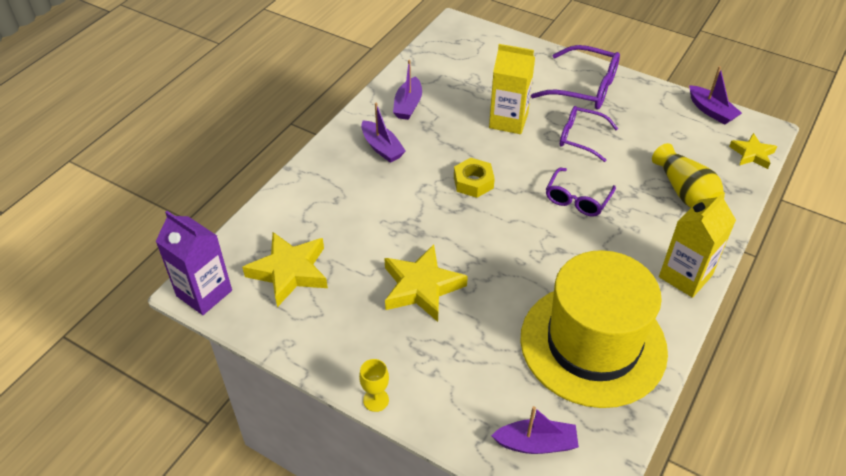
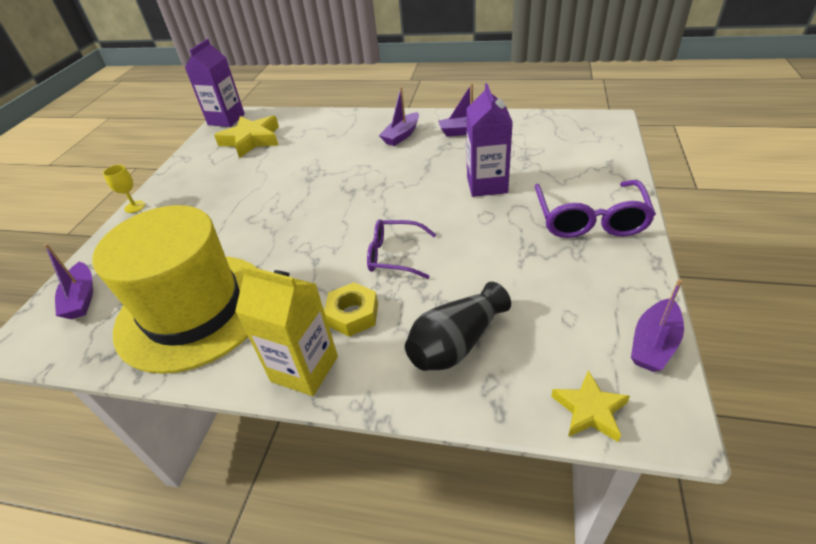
camera: 75 degrees right, 5 degrees down
yellow star [384,244,468,322] -> none
yellow nut [454,158,495,198] -> yellow nut moved to [324,282,378,337]
yellow carton [489,44,535,134] -> purple carton [466,83,513,197]
purple glasses [560,106,618,162] -> none
yellow vase [652,143,724,208] -> black vase [405,282,511,371]

